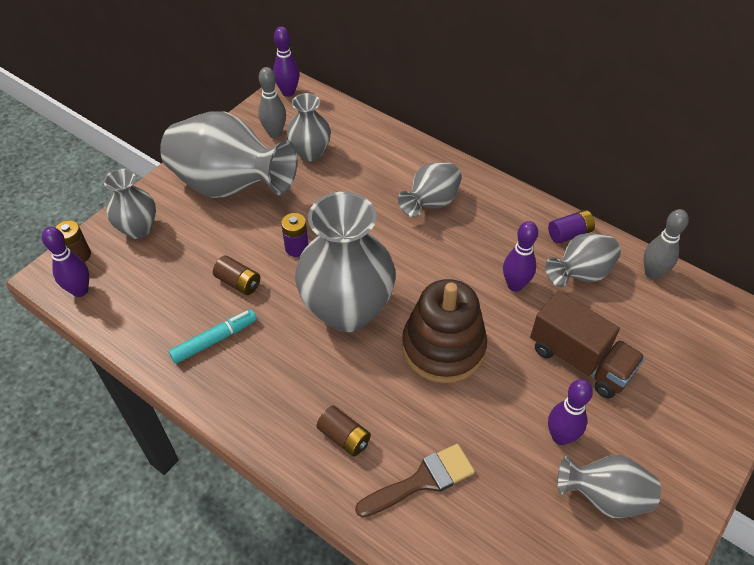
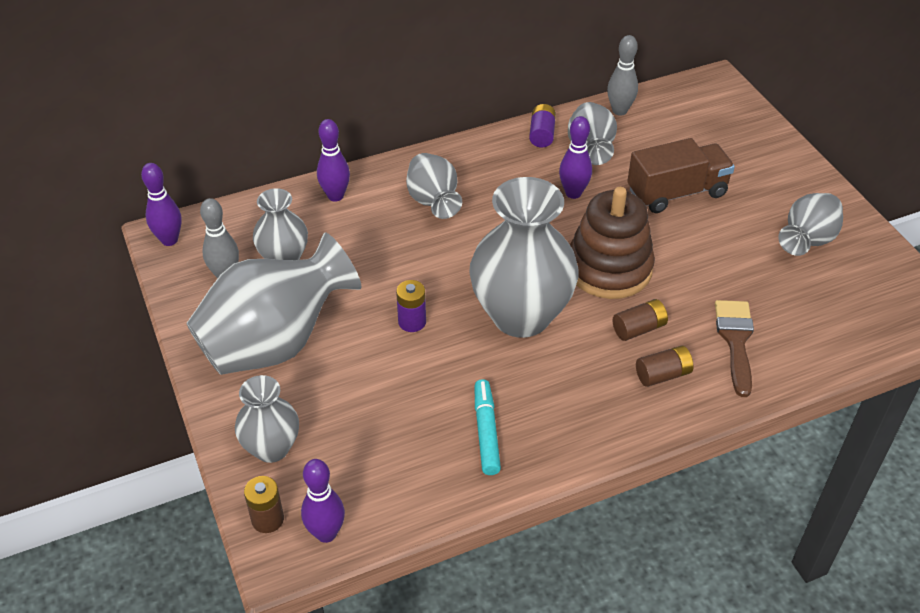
camera: 60 degrees left, 5 degrees down
brown battery [213,255,260,295] -> brown battery moved to [613,299,668,341]
purple bowling pin [548,379,593,445] -> purple bowling pin moved to [317,119,350,202]

